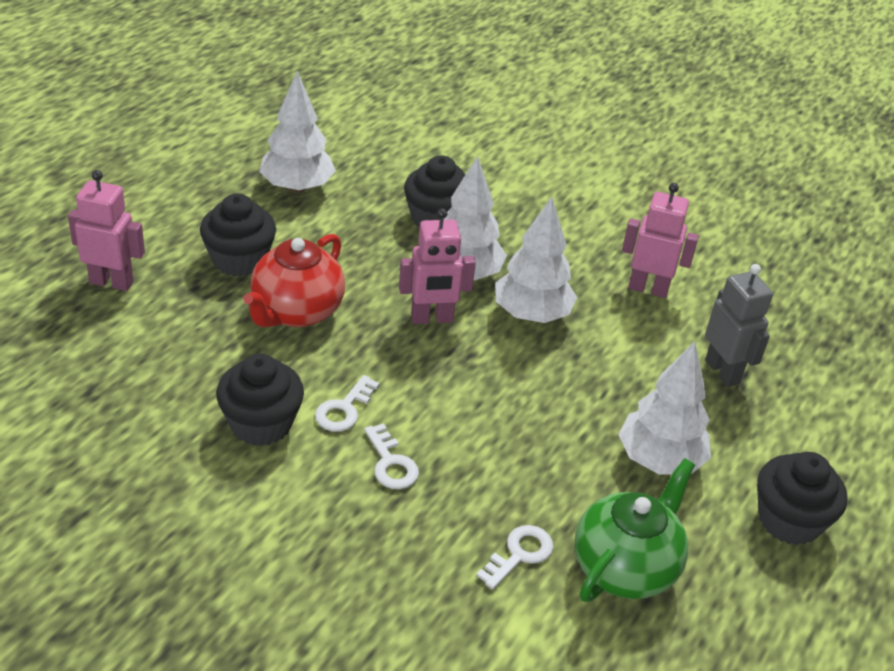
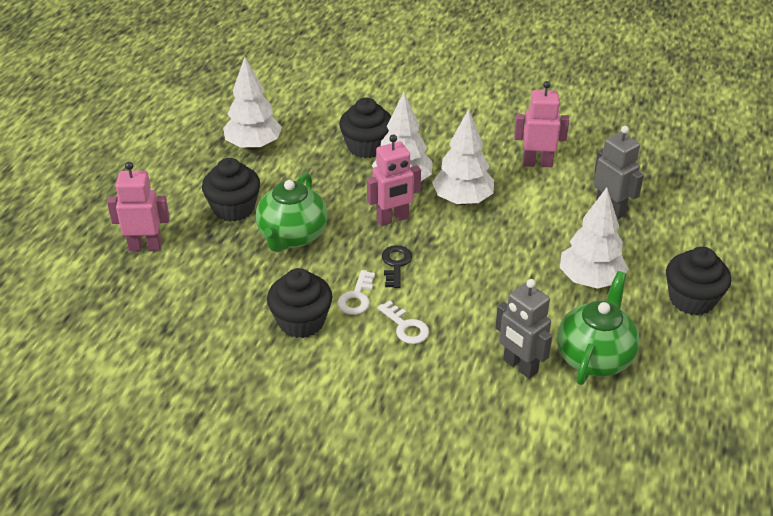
camera: 10 degrees left, 0 degrees up
red teapot [243,234,345,327] -> green teapot [256,173,328,252]
white key [476,525,553,589] -> grey robot [495,279,552,379]
none -> black key [382,245,412,288]

